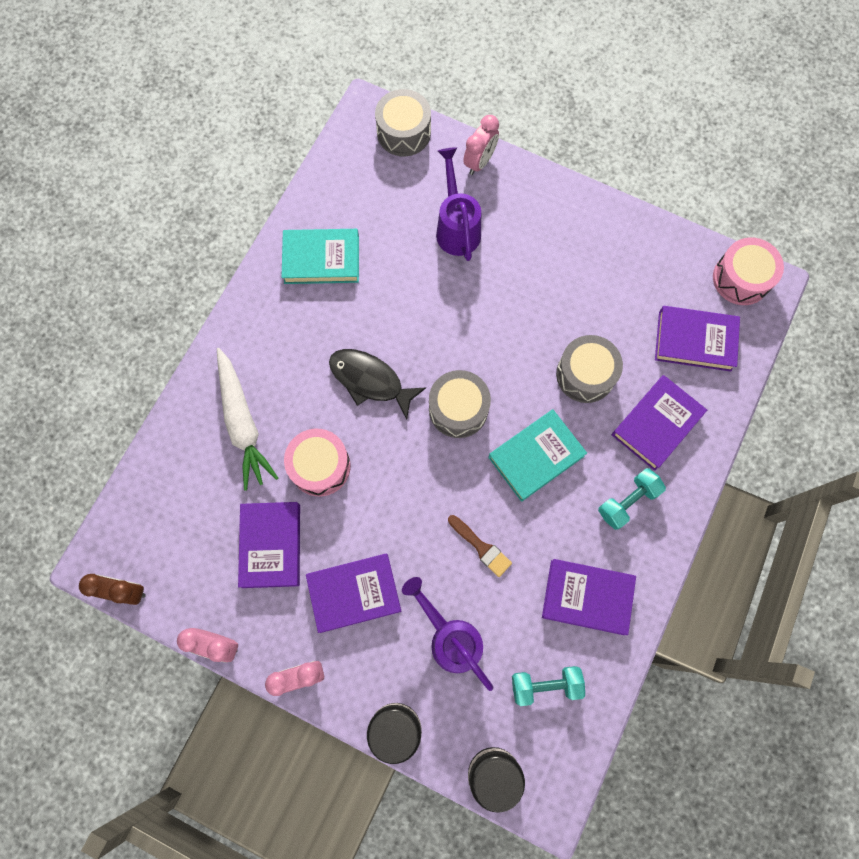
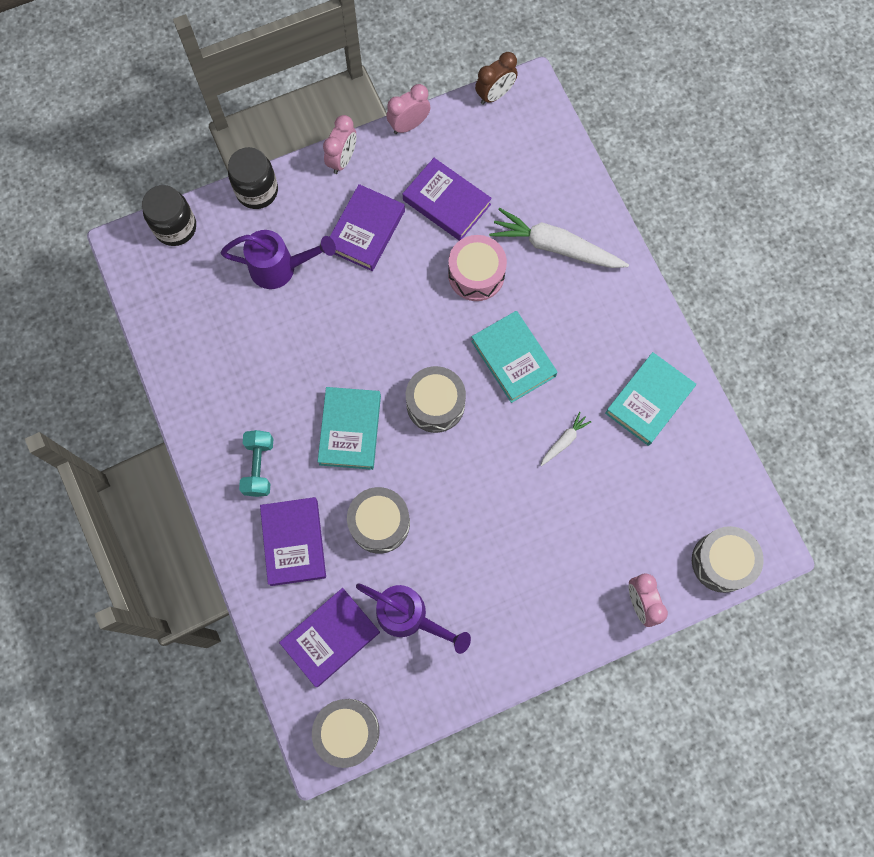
camera: 130 degrees right, 0 degrees up
black fish [329,349,426,420] -> turquoise book [471,311,558,403]
purple watering can [436,147,481,261] -> purple watering can moved to [356,583,471,654]
brown brush [448,515,512,577] -> none
turquoise dumbbell [512,666,585,706] -> none
purple book [542,559,636,635] -> none
pink drum [713,238,784,305] -> grey drum [312,699,380,768]
none -> white carrot [540,412,591,466]

